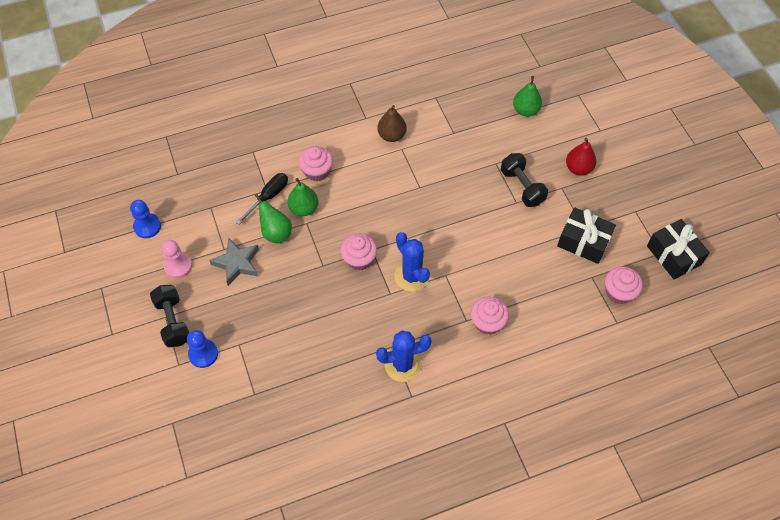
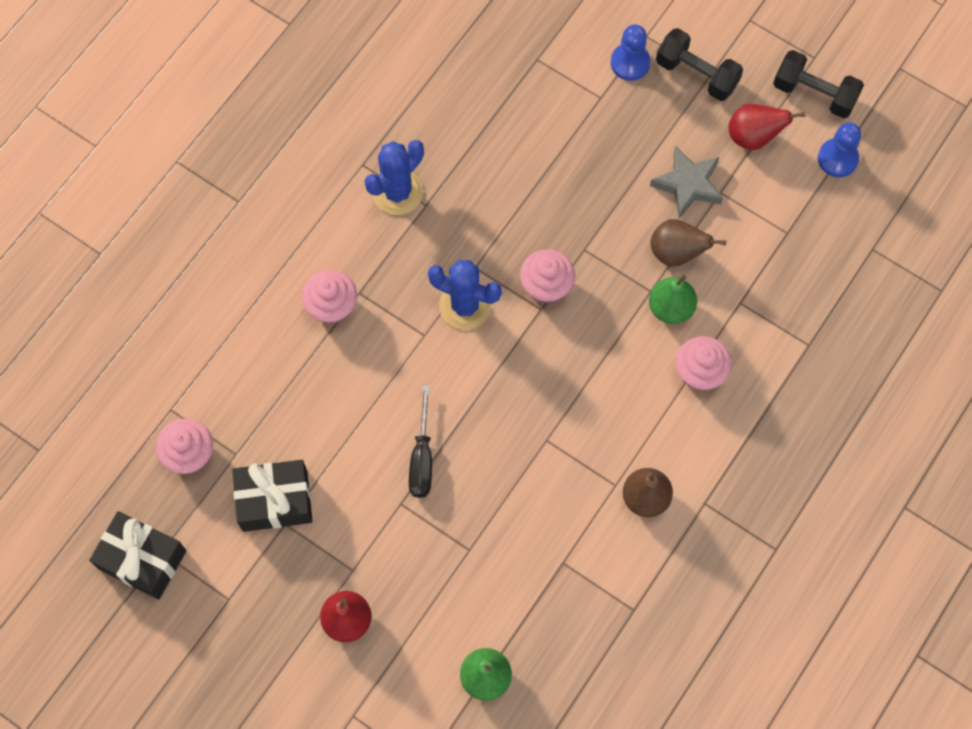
camera: 145 degrees right, 10 degrees up
pink pawn [162,240,192,278] -> red pear [729,104,805,150]
black screwdriver [236,173,288,225] -> black screwdriver moved to [409,385,432,498]
green pear [254,194,292,243] -> brown pear [650,219,726,267]
black dumbbell [501,153,548,207] -> black dumbbell moved to [773,50,864,118]

